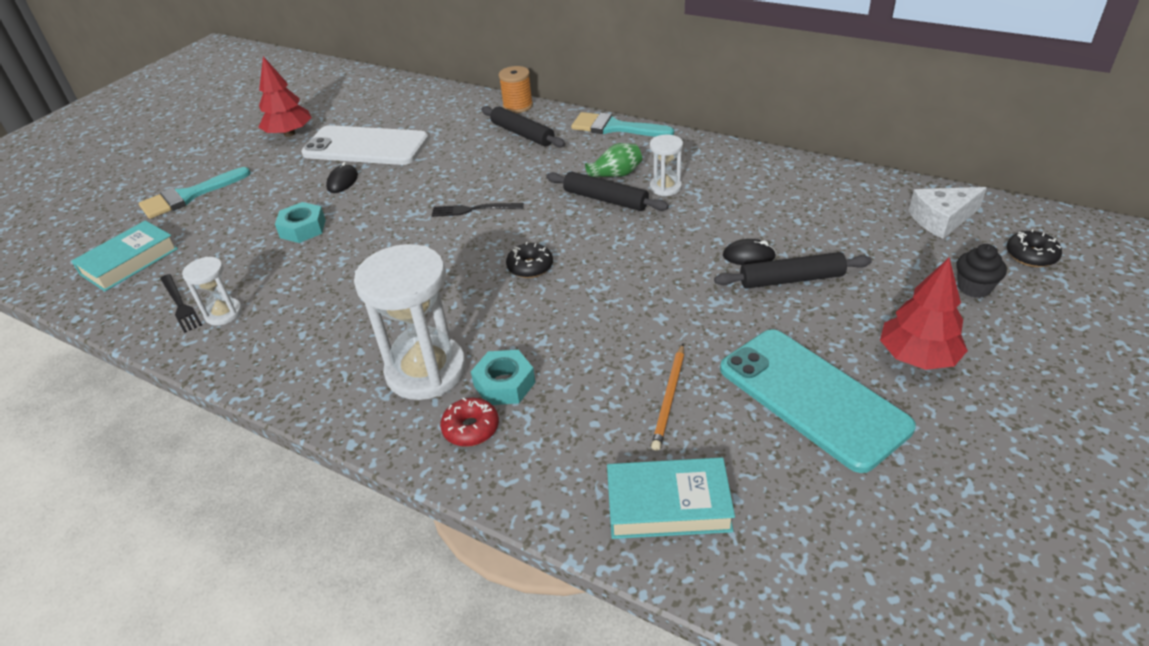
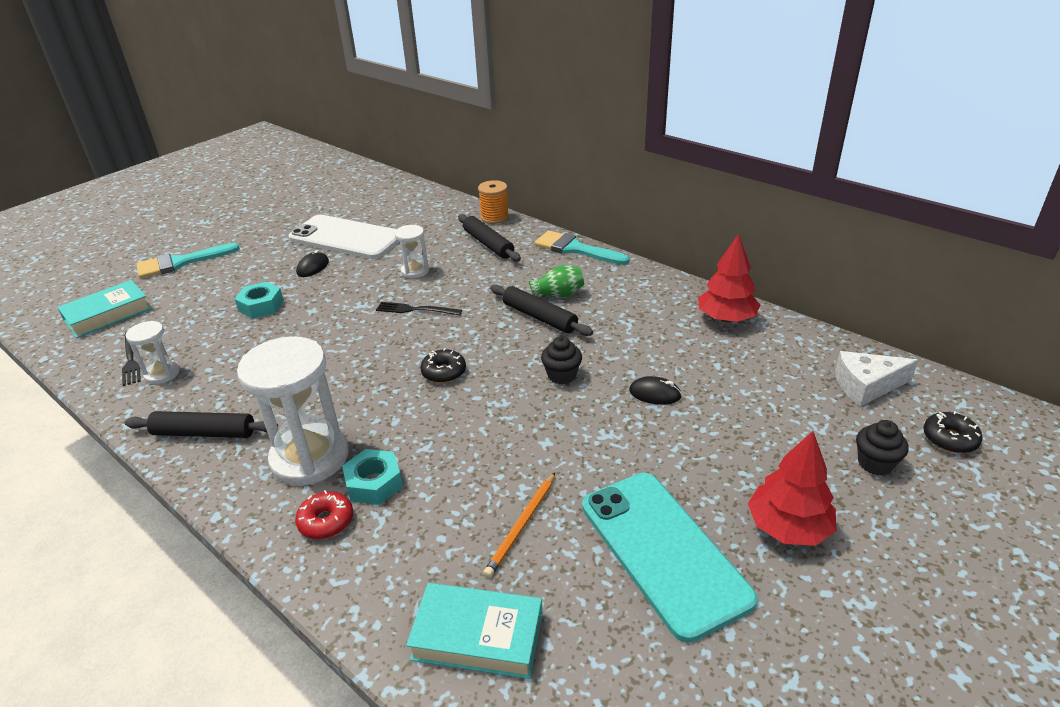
camera: 10 degrees right, 5 degrees down
red tree [258,56,312,137] -> red tree moved to [698,234,760,322]
white hourglass [650,135,683,196] -> white hourglass moved to [395,225,429,278]
black rolling pin [714,252,872,289] -> black rolling pin moved to [125,411,278,438]
none -> black cupcake [541,336,582,384]

